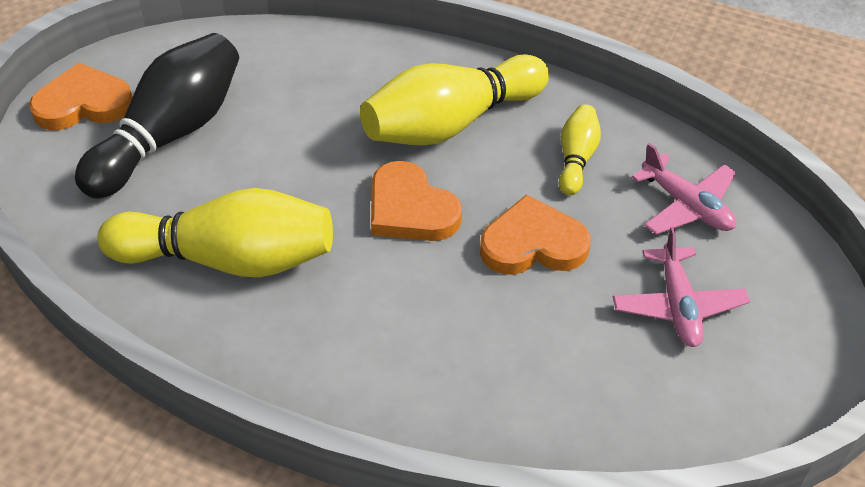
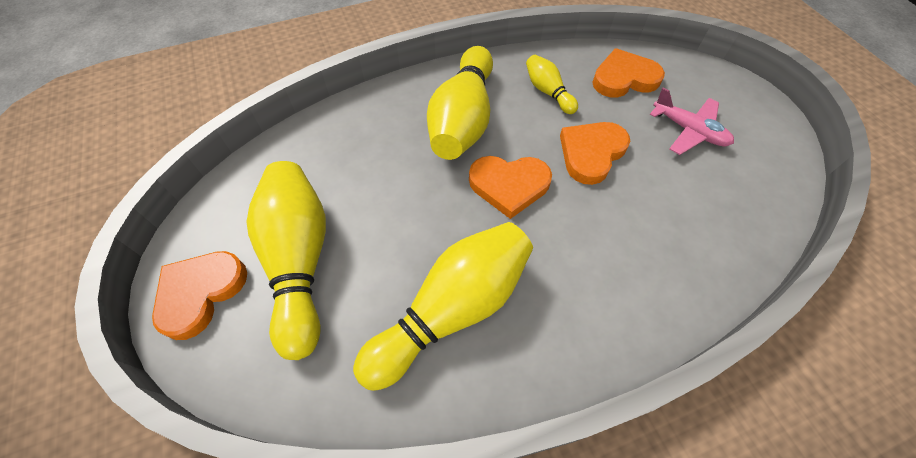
camera: 45 degrees left, 10 degrees up
black bowling pin [75,33,239,199] -> yellow bowling pin [246,161,326,360]
pink plane [631,143,736,235] -> orange heart [592,48,665,97]

